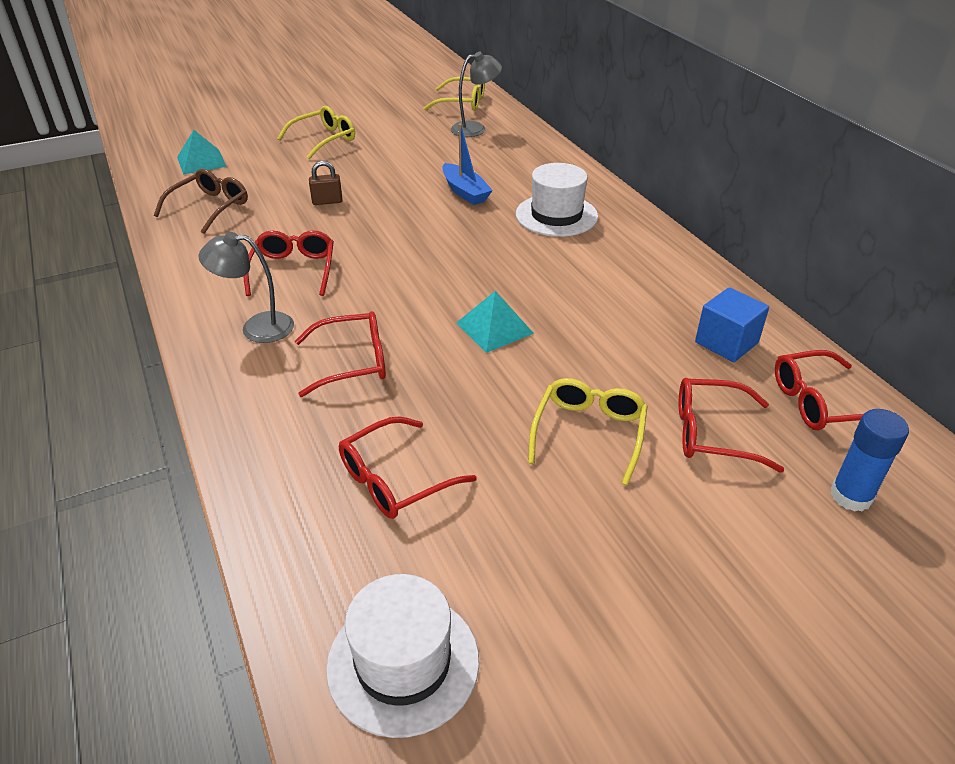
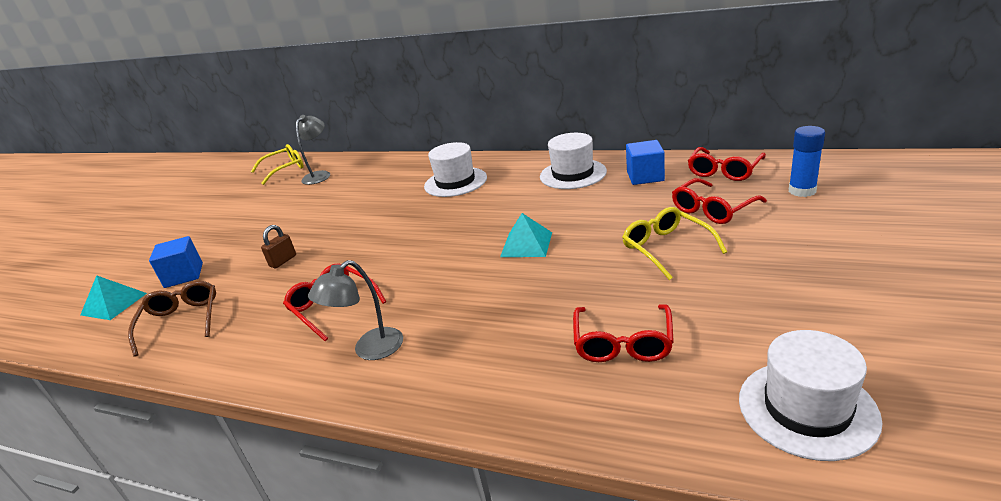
camera: 40 degrees left, 10 degrees down
yellow glasses [277,106,355,159] -> none
red glasses [295,311,386,397] -> none
blue boat [442,124,493,205] -> none
none -> blue cube [149,236,203,288]
none -> white hat [540,133,607,189]

